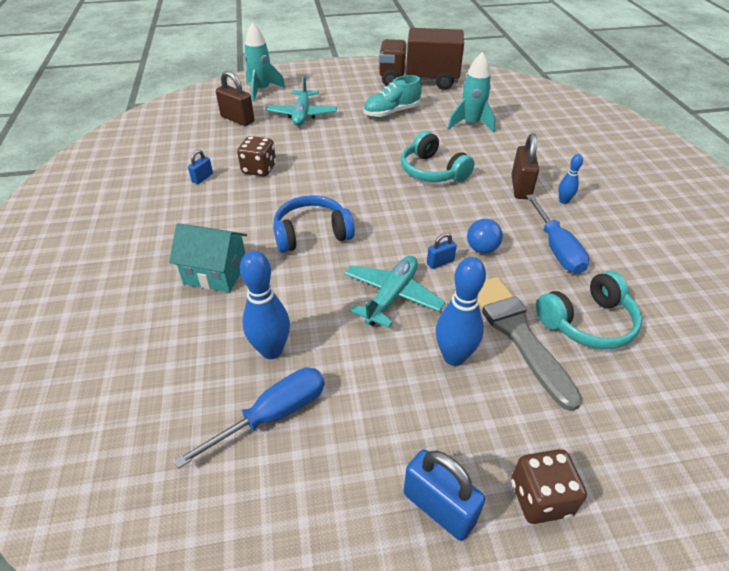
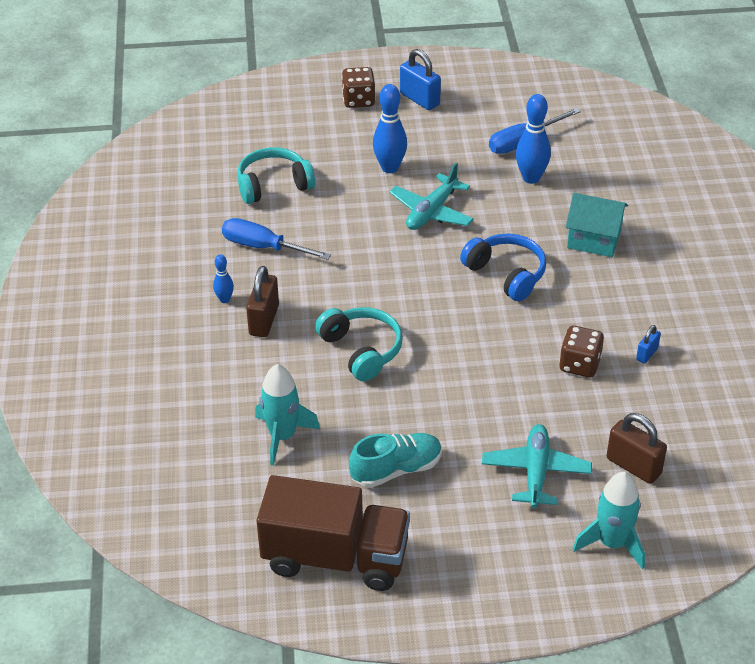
camera: 175 degrees left, 0 degrees up
blue headphones [273,195,355,253] -> blue headphones turned 120 degrees counterclockwise [460,234,546,301]
blue padlock [427,233,457,269] -> none
blue ball [467,219,503,254] -> none
grey brush [478,277,582,411] -> none
blue screwdriver [526,194,589,274] -> blue screwdriver turned 60 degrees counterclockwise [222,218,331,260]

